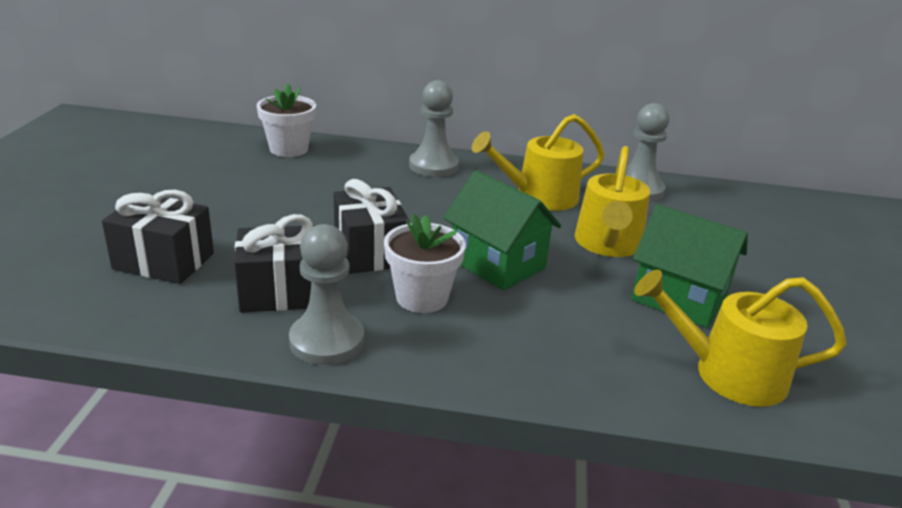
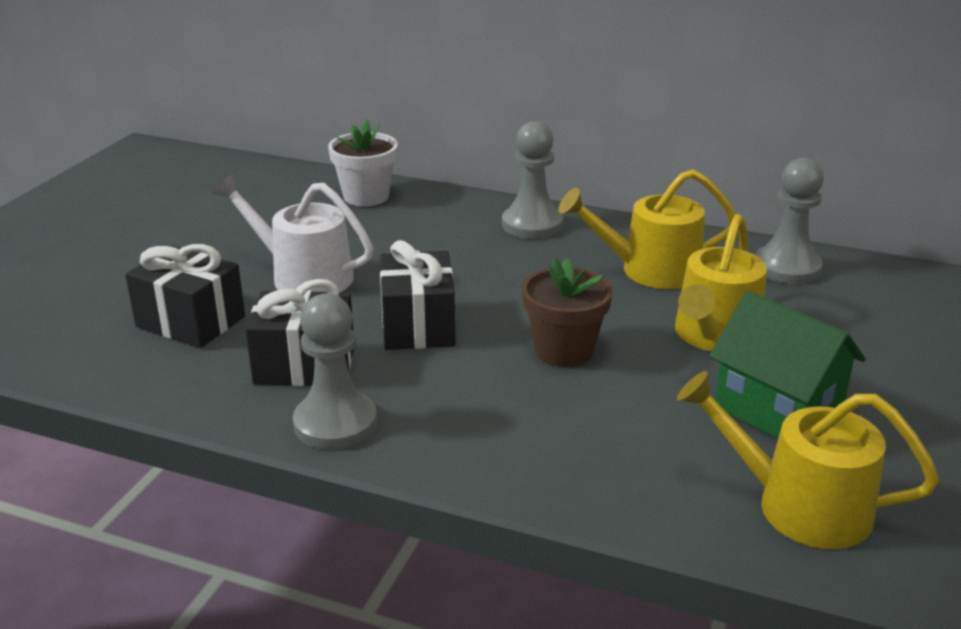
camera: 15 degrees right, 0 degrees up
white flower pot [384,214,466,313] -> none
green house [443,170,561,291] -> brown flower pot [522,257,613,367]
none -> white watering can [213,174,373,292]

